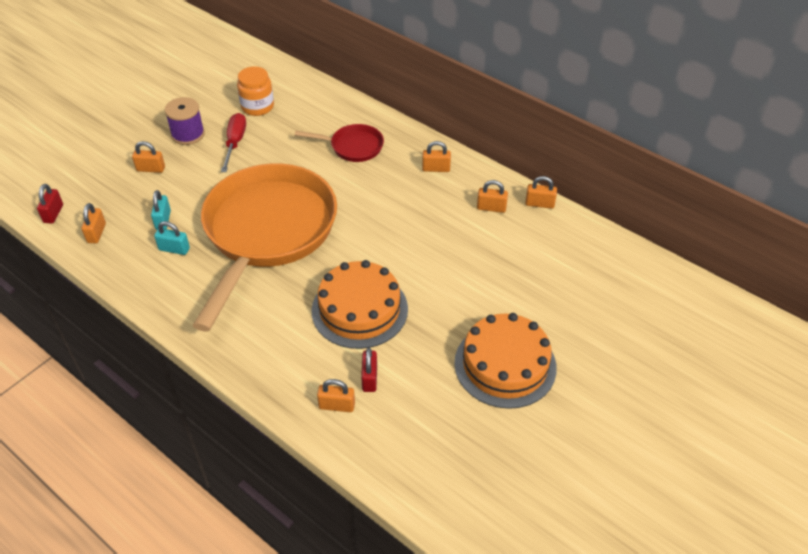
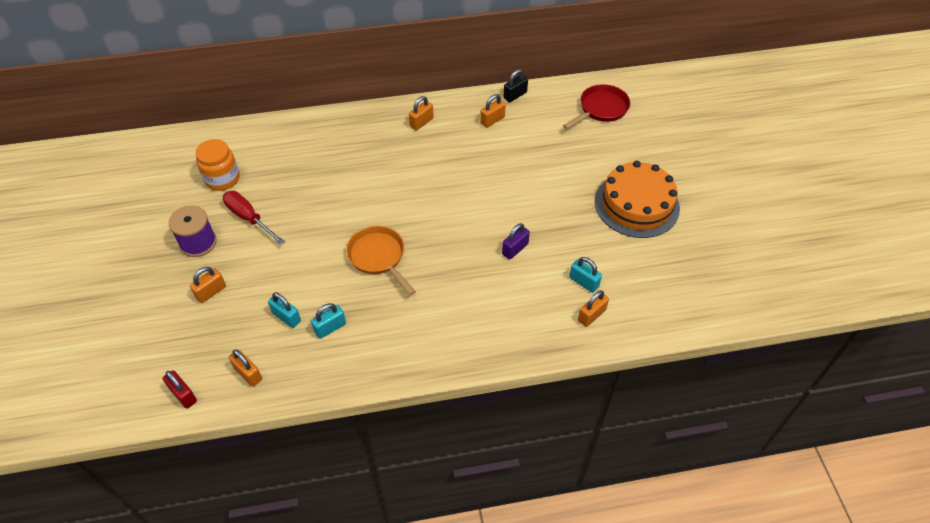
camera: 50 degrees left, 5 degrees up
orange pan [192,163,337,332] -> orange pan [346,226,416,295], size x0.43
red pan [295,124,384,162] -> red pan moved to [563,84,630,129]
orange cake [311,260,408,349] -> purple padlock [502,223,530,260]
red padlock [361,348,377,392] -> turquoise padlock [569,257,602,293]
orange padlock [525,176,557,209] -> black padlock [504,69,528,102]

